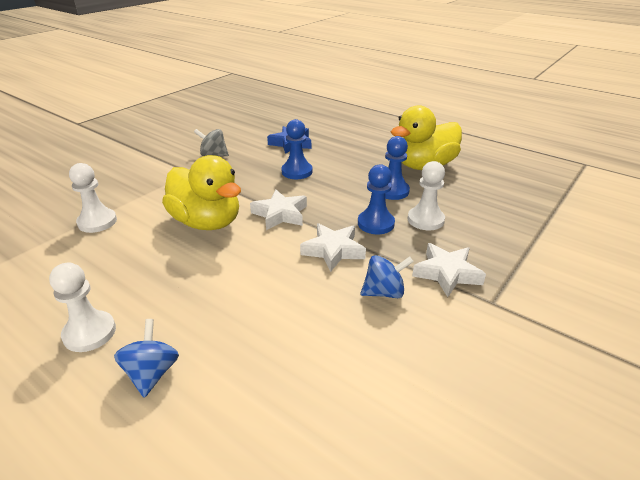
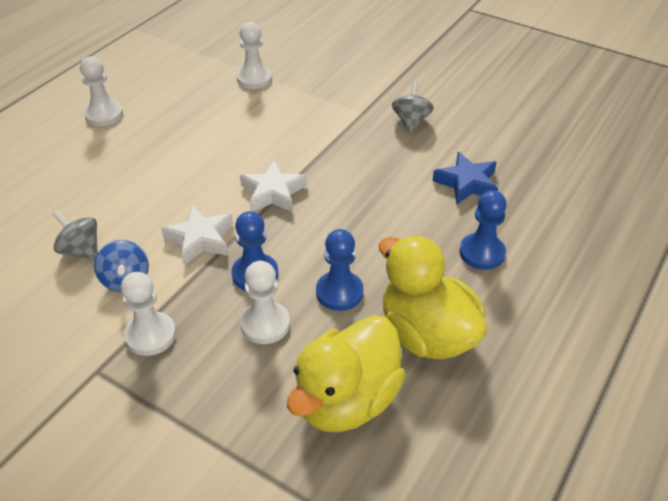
camera: 85 degrees right, 10 degrees up
blue spinning top [114,319,179,398] -> none
yellow duck [162,155,241,230] -> yellow duck moved to [287,315,406,432]
blue pawn [281,119,313,179] -> blue pawn moved to [460,190,507,270]
white star [412,243,486,297] -> white pawn [121,272,176,356]
none -> grey spinning top [52,210,98,260]

